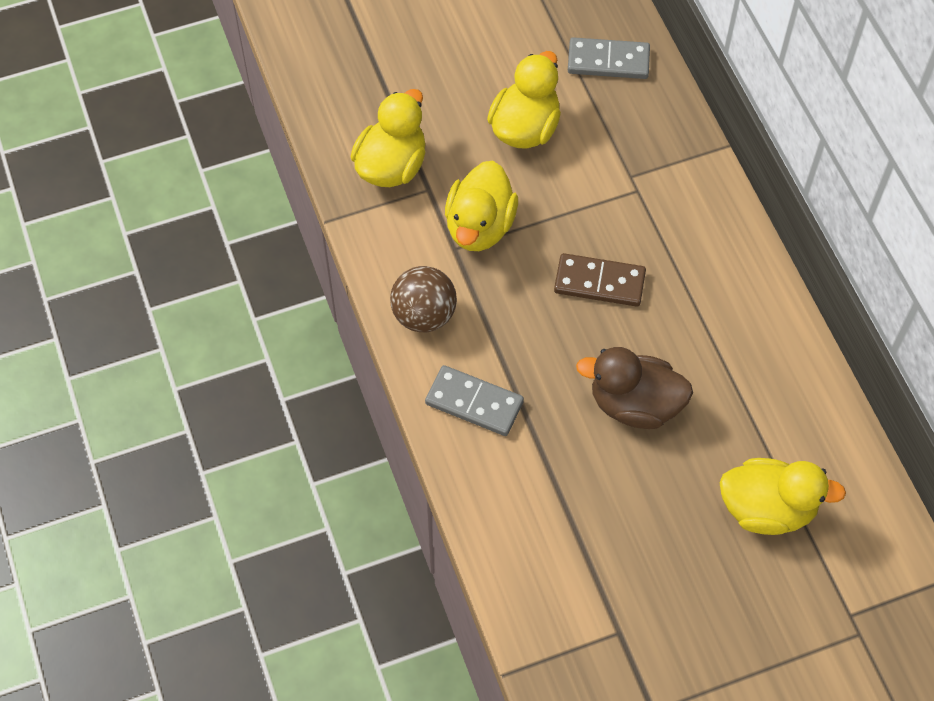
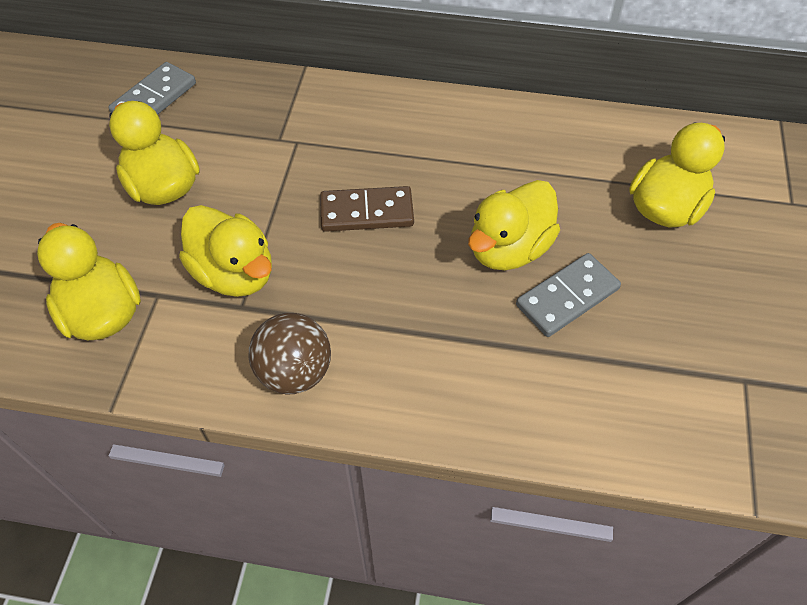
camera: 60 degrees left, 5 degrees down
grey domino [425,365,524,436] -> grey domino moved to [516,253,621,337]
brown domino [554,253,646,307] -> brown domino turned 45 degrees clockwise [320,186,414,232]
brown duck [576,347,693,429] -> yellow duck [468,180,560,270]

